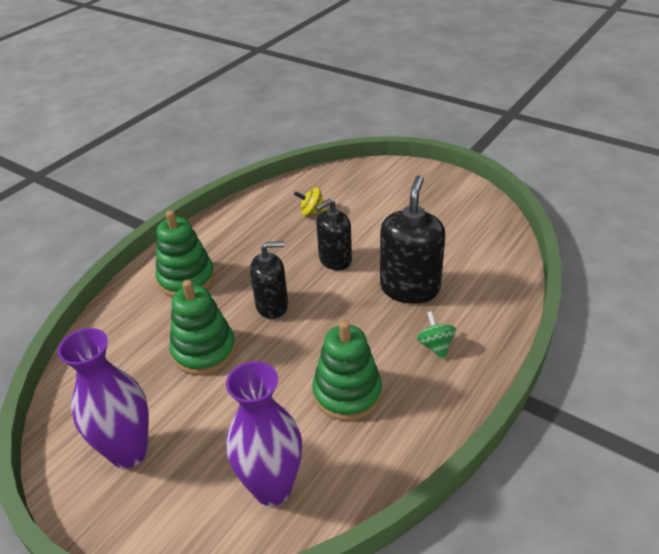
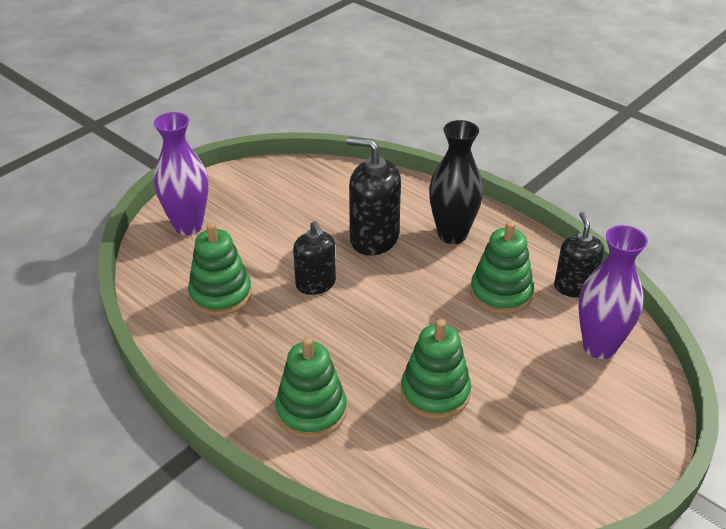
camera: 85 degrees left, 0 degrees up
purple vase [58,328,149,469] -> purple vase moved to [154,112,208,235]
black soap dispenser [250,241,288,319] -> black soap dispenser moved to [554,212,604,297]
yellow spinning top [294,187,327,216] -> green stacking toy [188,223,252,316]
green spinning top [417,311,456,359] -> black vase [429,120,484,244]

